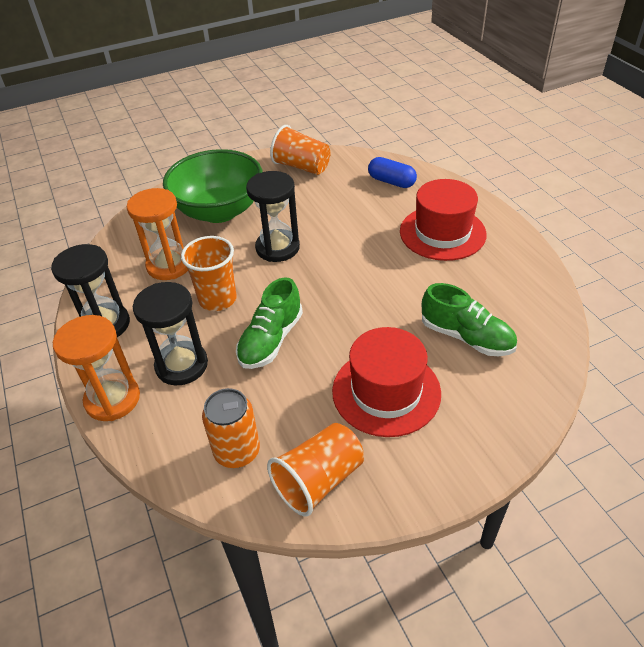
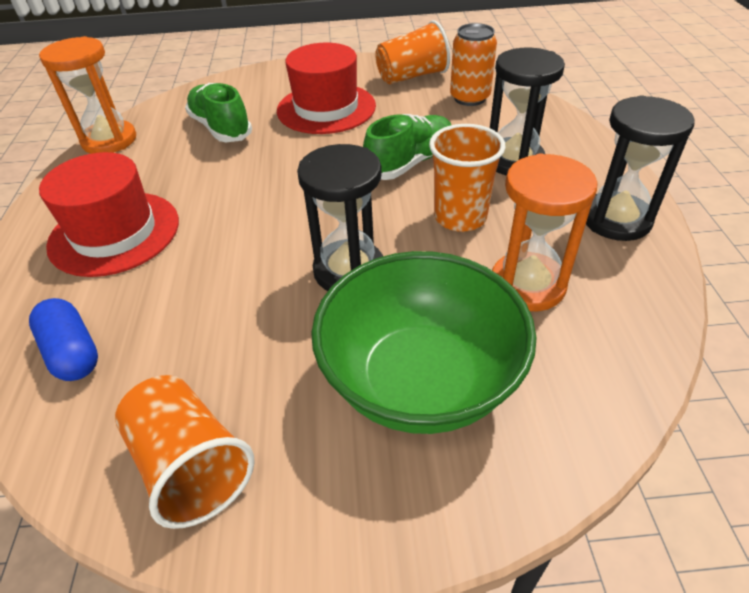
camera: 160 degrees left, 0 degrees up
orange hourglass [53,315,140,421] -> orange hourglass moved to [39,36,136,154]

